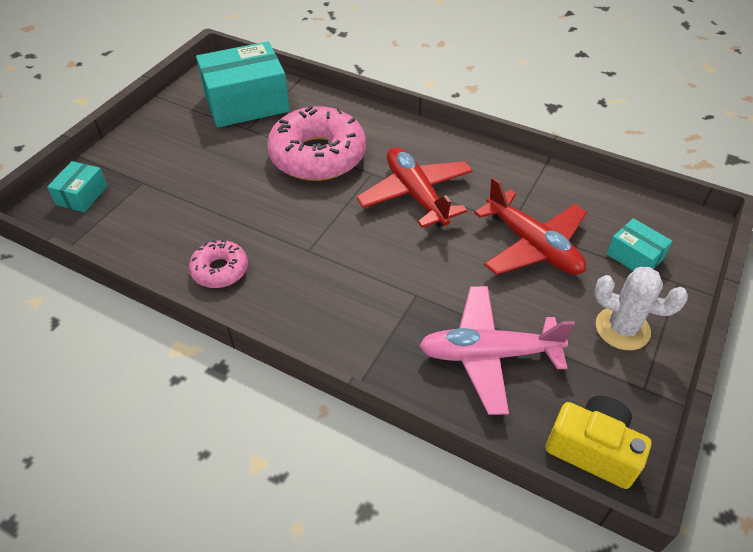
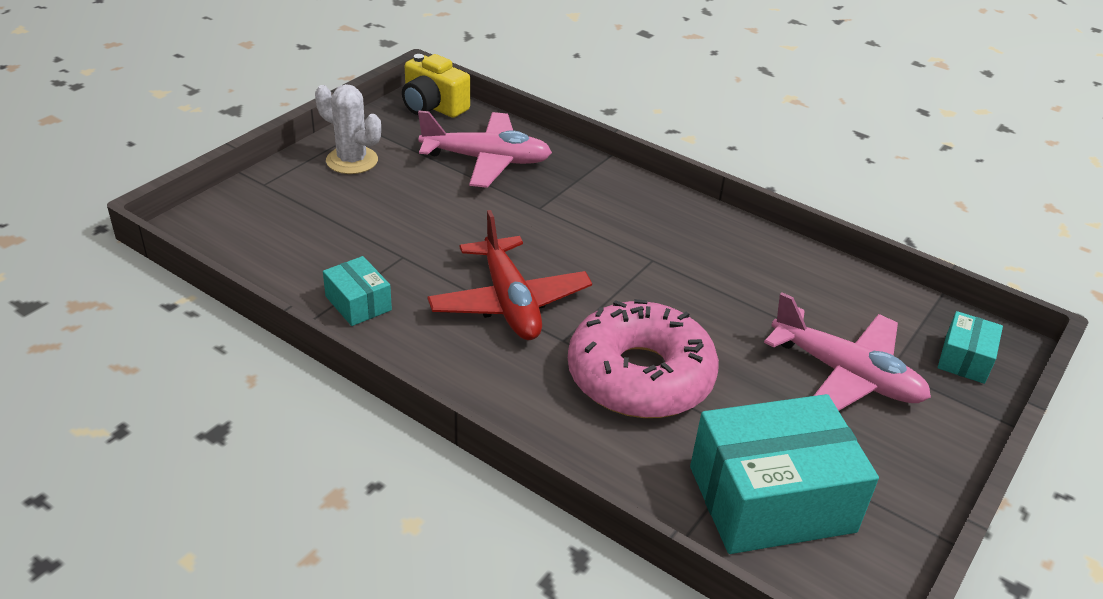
camera: 175 degrees left, 10 degrees down
pink donut [189,240,248,288] -> none
red plane [474,177,587,275] -> none
turquoise box [606,218,672,271] -> turquoise box moved to [323,256,392,326]
none -> pink plane [764,292,931,411]

